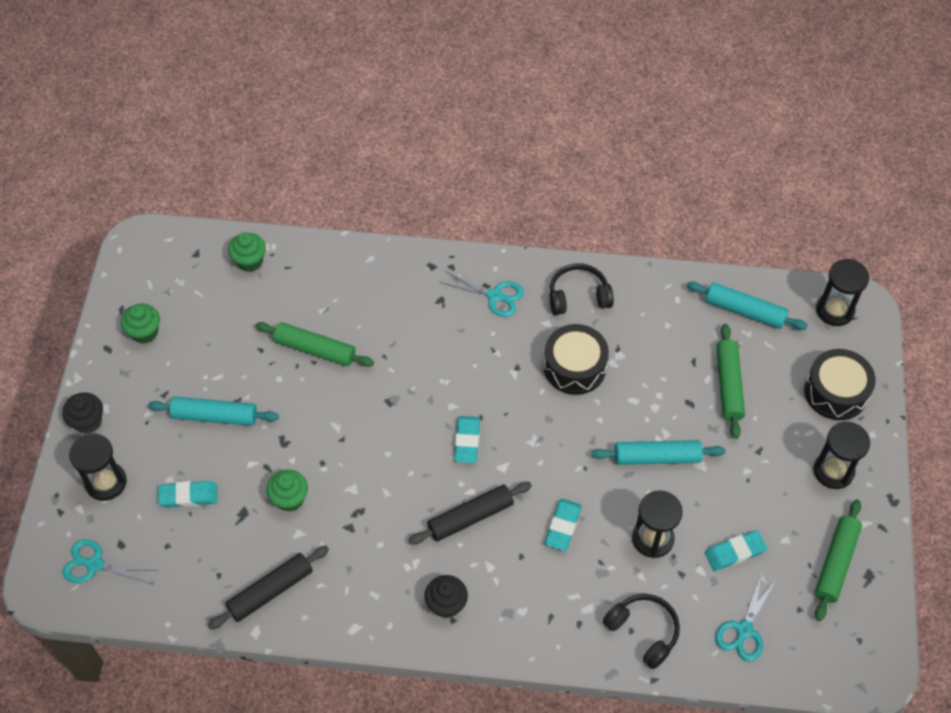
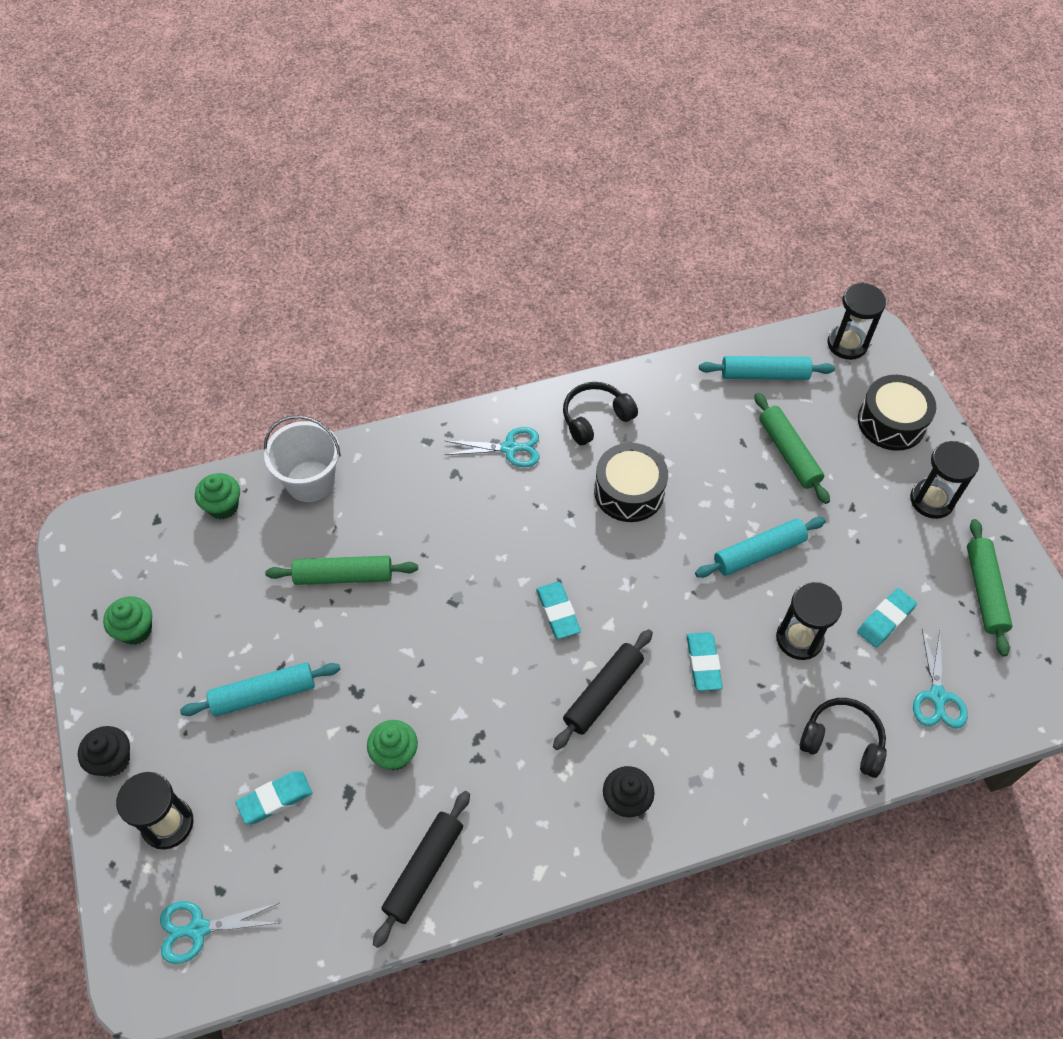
camera: 25 degrees left, 0 degrees up
none -> white bucket [264,415,341,502]

